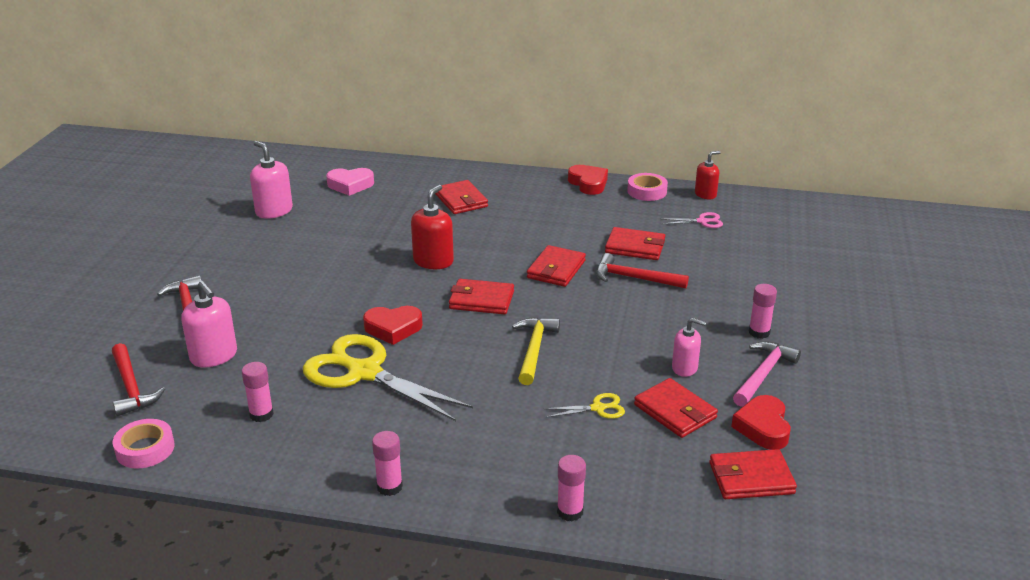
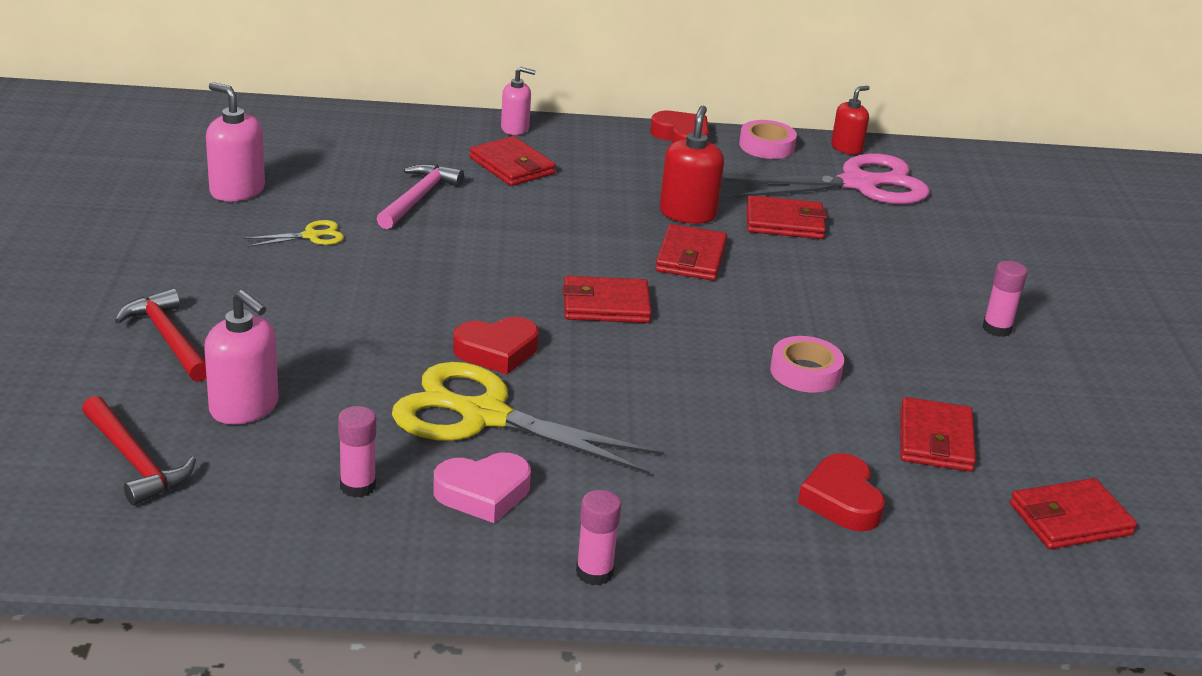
camera: 15 degrees left, 0 degrees up
pink tape [113,419,175,469] -> pink tape moved to [770,336,844,393]
pink heart [326,168,374,196] -> pink heart moved to [433,453,531,523]
red soap dispenser [411,185,454,269] -> red soap dispenser moved to [660,105,724,224]
yellow hammer [512,317,560,385] -> none
yellow scissors [543,393,625,419] -> yellow scissors moved to [244,220,344,247]
pink glue stick [557,455,586,521] -> none
red hammer [596,253,689,289] -> none
red wallet [634,378,718,438] -> red wallet turned 60 degrees clockwise [900,397,976,472]
pink scissors [663,212,723,228] -> pink scissors [723,154,930,204], size x2.37
pink soap dispenser [672,318,706,377] -> pink soap dispenser moved to [501,67,536,135]
red heart [731,395,791,450] -> red heart moved to [798,453,885,531]
pink hammer [733,341,801,407] -> pink hammer moved to [376,164,464,229]

